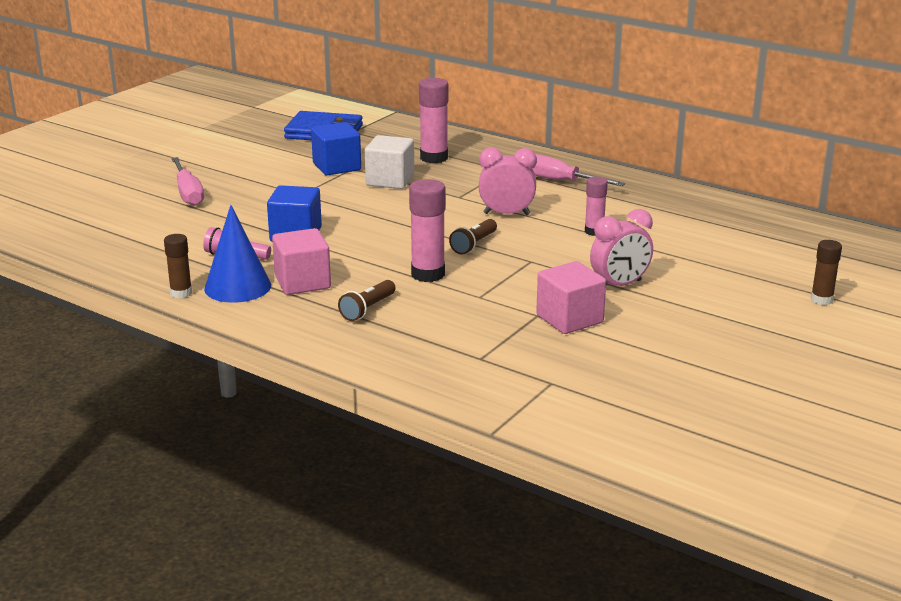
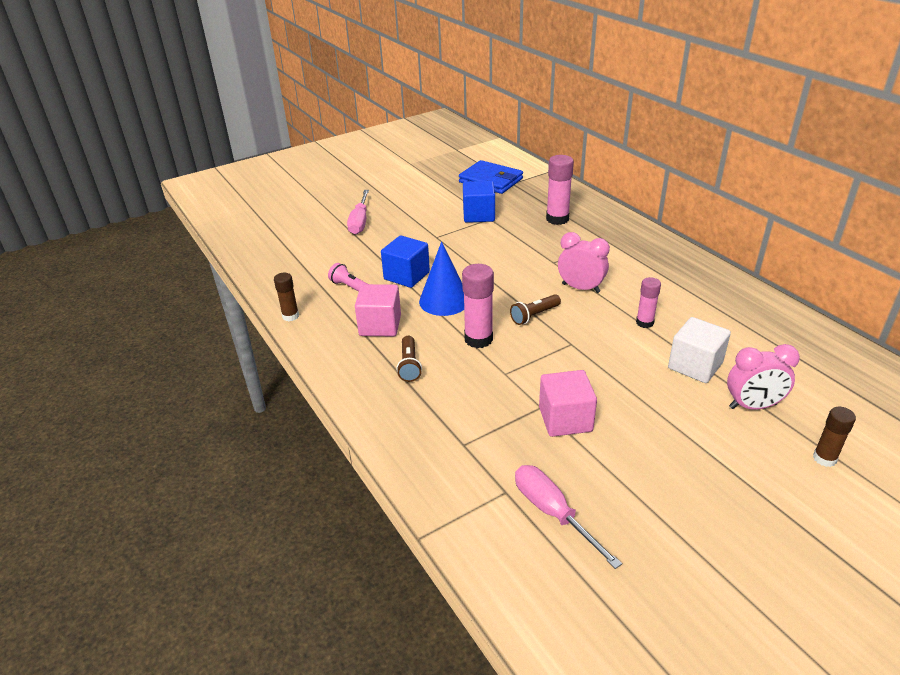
camera: 25 degrees right, 10 degrees up
blue cone [204,205,271,303] -> blue cone moved to [419,241,464,316]
brown flashlight [338,280,395,321] -> brown flashlight turned 60 degrees counterclockwise [396,336,422,382]
white cube [365,135,414,189] -> white cube moved to [668,317,731,383]
pink screwdriver [532,154,625,186] -> pink screwdriver moved to [515,465,622,569]
pink clock [590,209,653,286] -> pink clock moved to [727,344,800,410]

